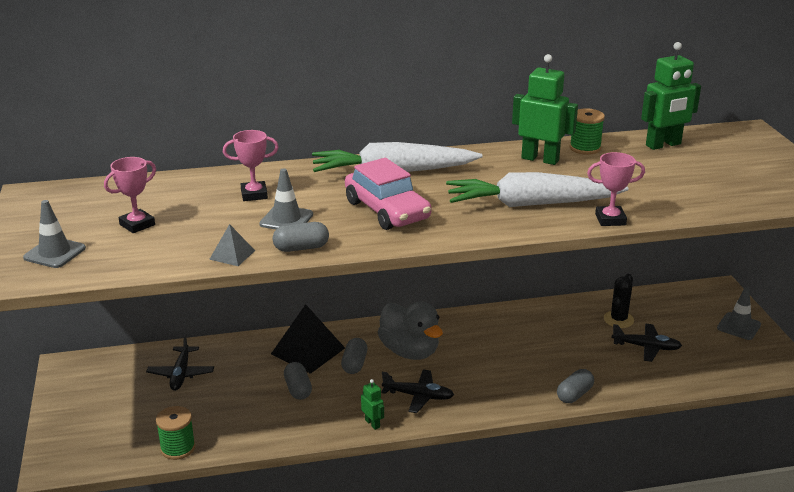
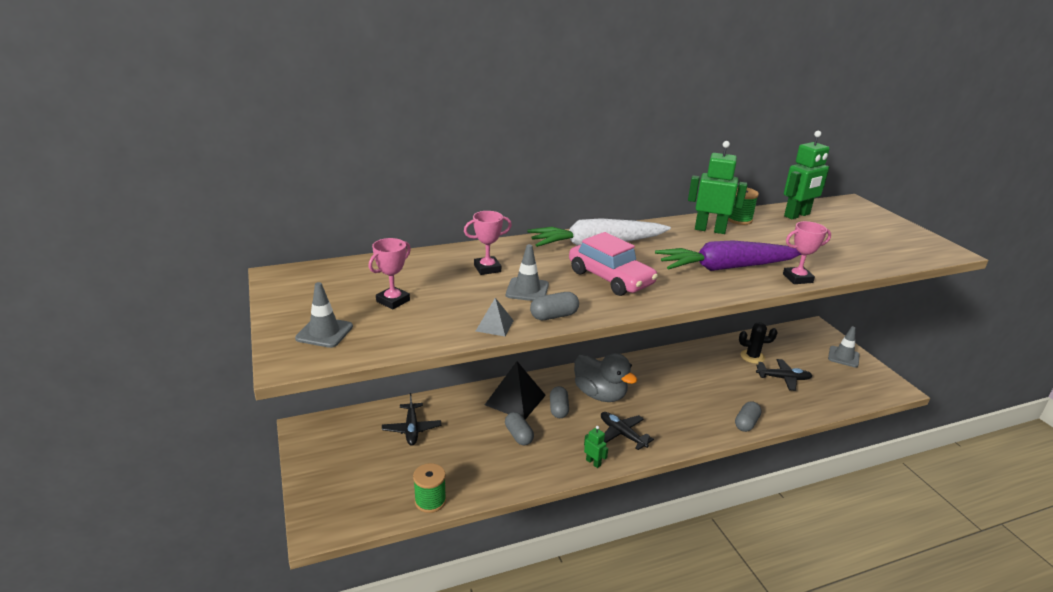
camera: 10 degrees left, 0 degrees up
black plane [381,370,454,413] -> black plane turned 135 degrees counterclockwise [601,412,654,450]
white carrot [446,172,629,207] -> purple carrot [655,240,801,271]
black cactus [604,274,634,328] -> black cactus turned 75 degrees clockwise [739,322,778,364]

